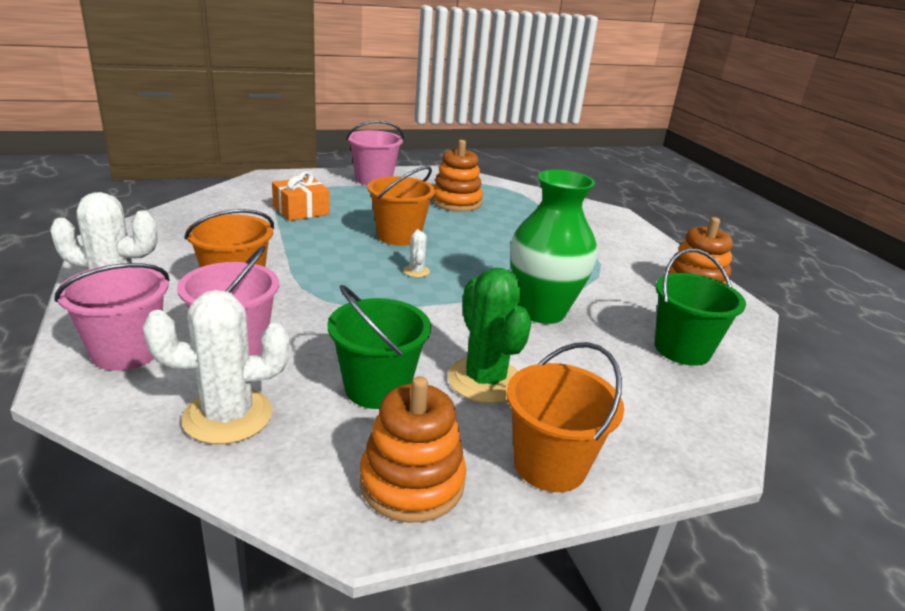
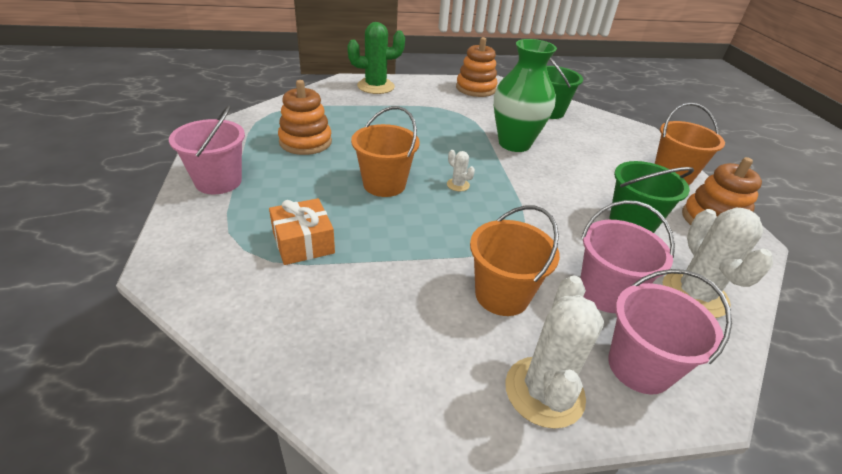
camera: 80 degrees left, 10 degrees up
white cactus [403,229,430,278] -> white cactus turned 45 degrees clockwise [447,150,475,191]
green cactus [448,268,531,403] -> green cactus moved to [347,22,405,94]

